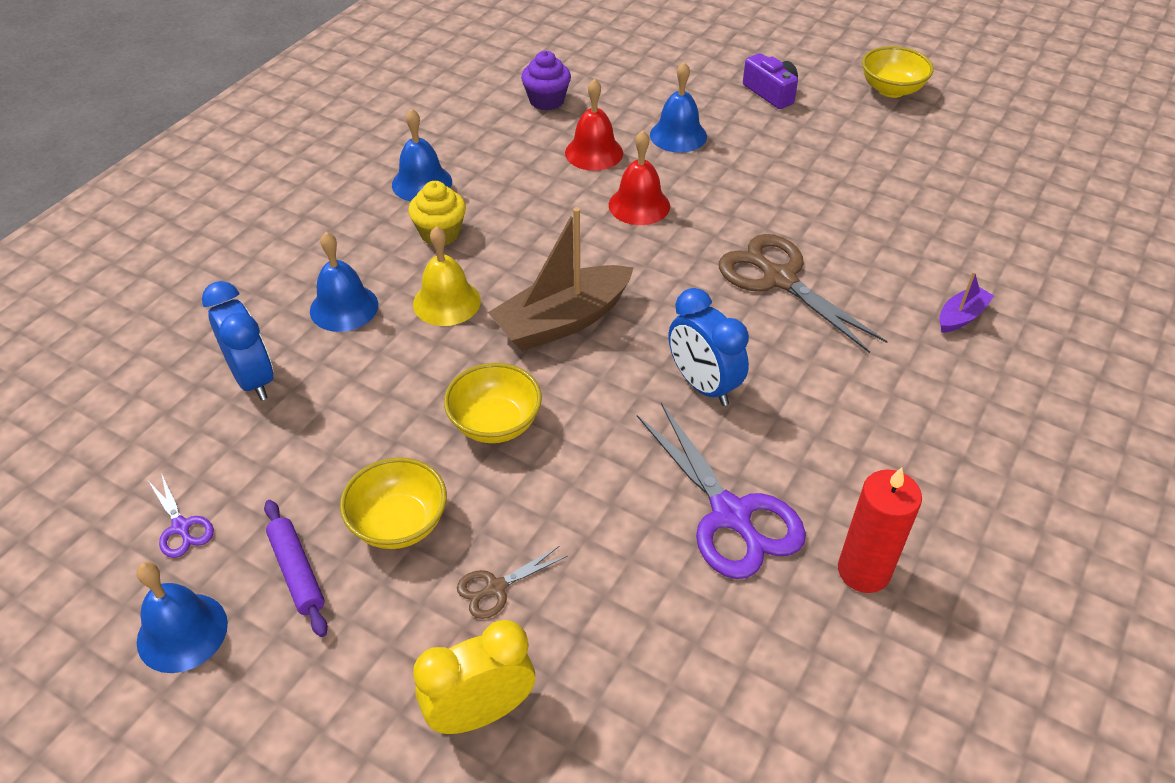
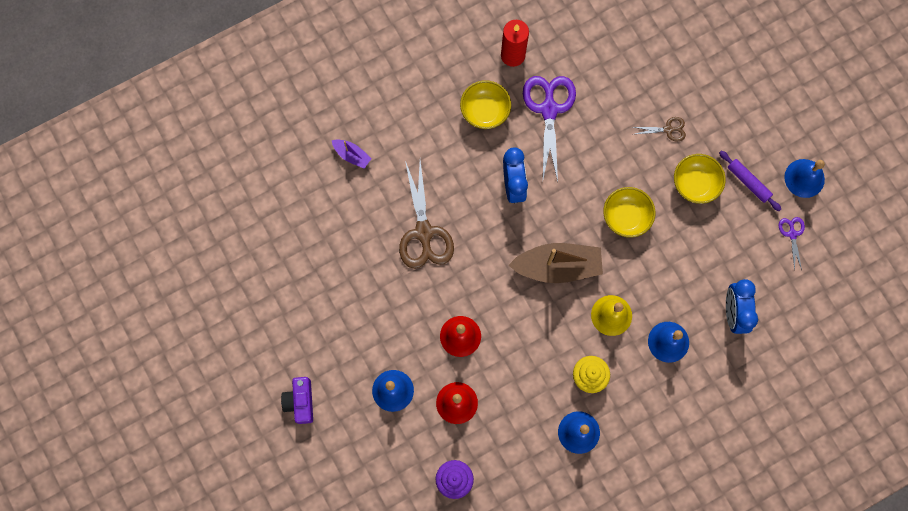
camera: 150 degrees left, 30 degrees up
purple rolling pin [264,500,328,637] -> purple rolling pin turned 45 degrees counterclockwise [719,151,781,211]
yellow clock [413,620,535,734] -> none
yellow bowl [862,46,934,98] -> yellow bowl moved to [460,80,511,129]
purple boat [939,271,994,333] -> purple boat turned 135 degrees counterclockwise [332,139,372,169]

